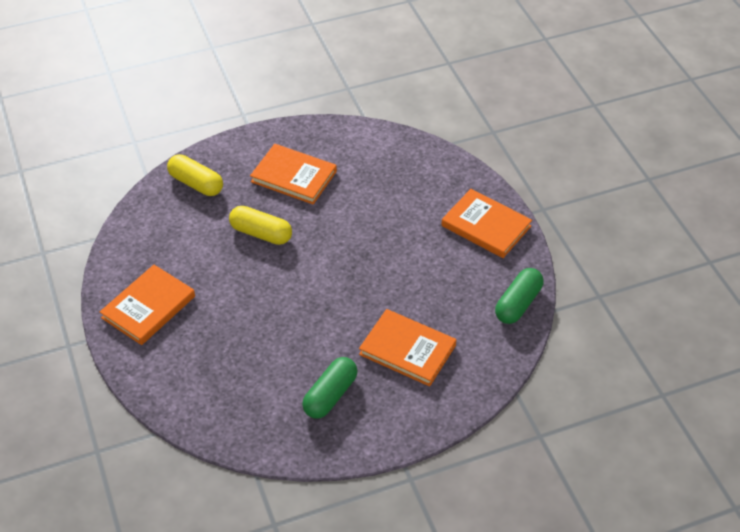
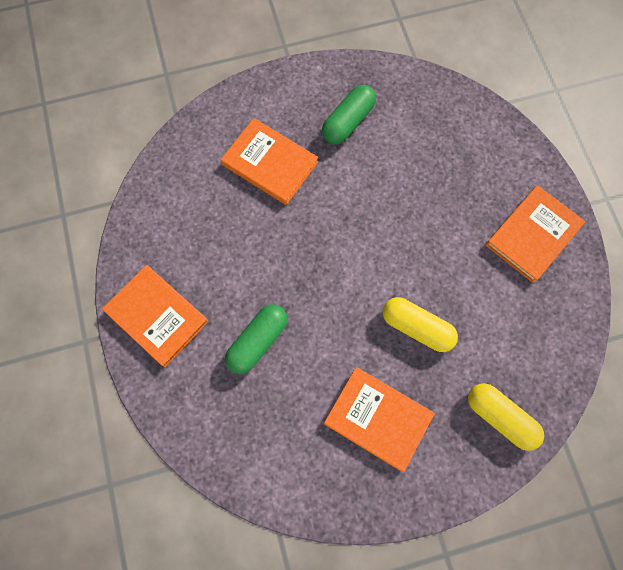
camera: 175 degrees left, 25 degrees up
green capsule [495,268,543,324] -> green capsule moved to [225,304,288,374]

